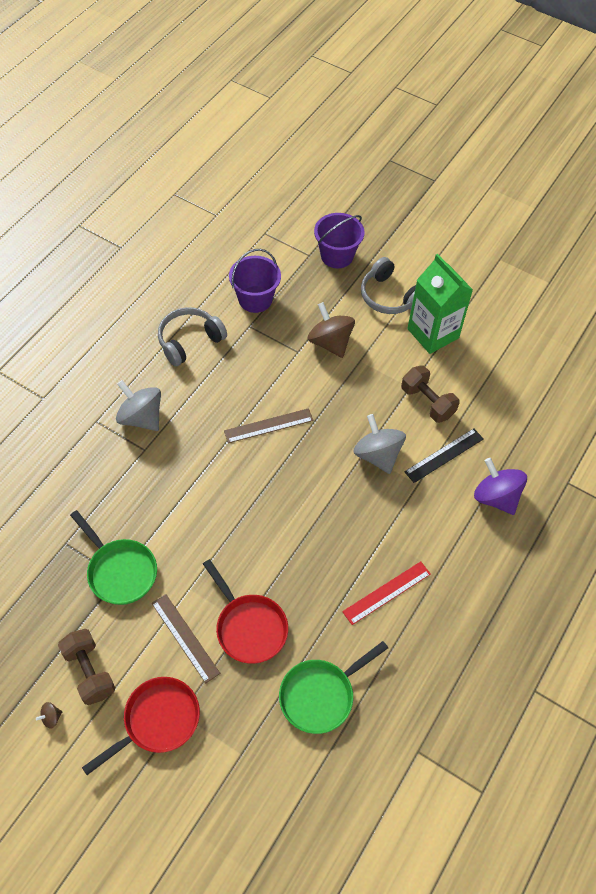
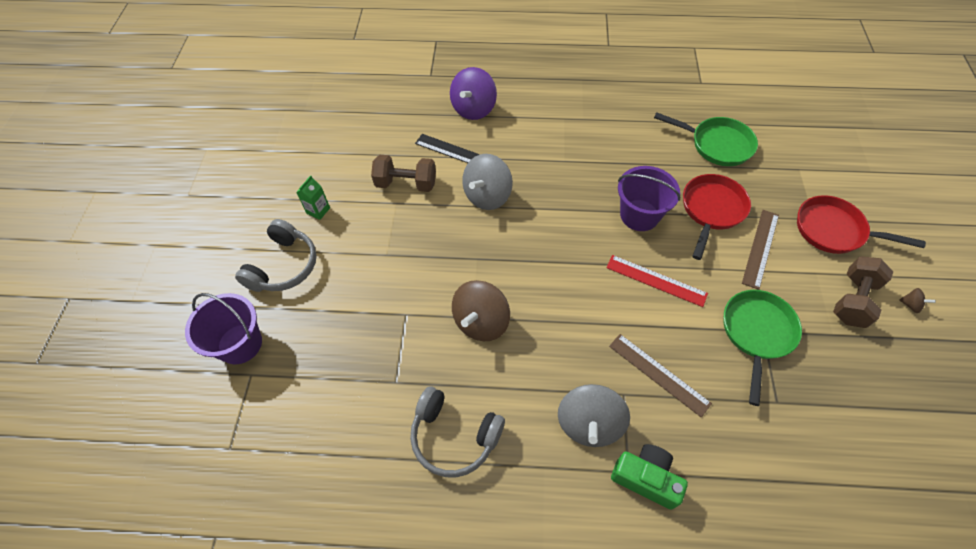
camera: 115 degrees left, 0 degrees up
brown ruler [224,408,313,443] -> brown ruler moved to [609,334,712,417]
purple bucket [229,249,281,313] -> purple bucket moved to [618,166,681,231]
brown spinning top [308,302,355,358] -> brown spinning top moved to [452,280,510,341]
red ruler [342,561,431,625] -> red ruler moved to [606,255,708,307]
brown dumbbell [401,366,460,423] -> brown dumbbell turned 75 degrees clockwise [371,155,436,192]
green carton [407,254,473,354] -> green carton [296,175,330,220], size x0.41
none -> green camera [611,444,688,510]

